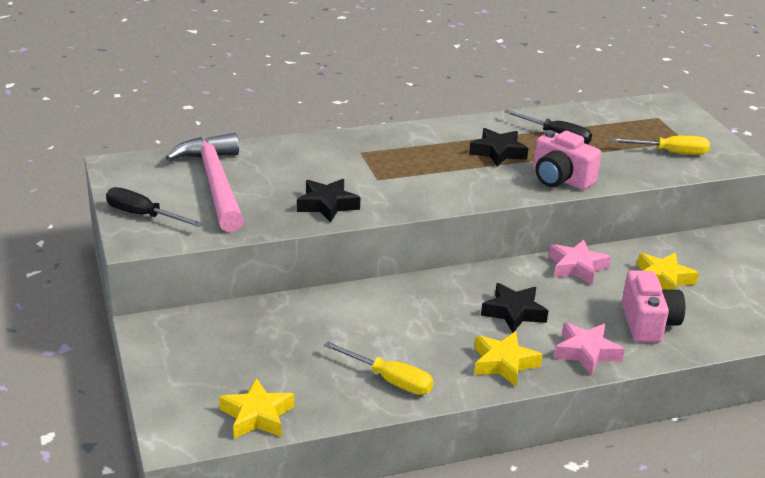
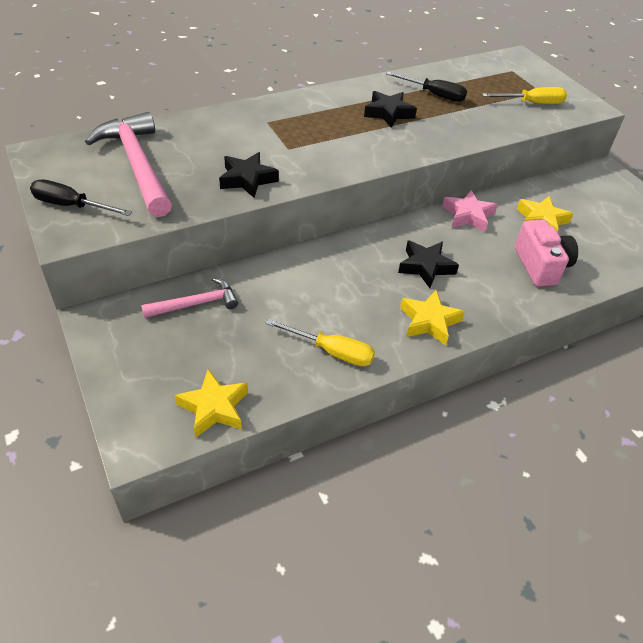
camera: 10 degrees left, 15 degrees up
pink camera [533,130,601,190] -> none
pink star [554,322,625,376] -> none
none -> pink hammer [141,278,238,318]

